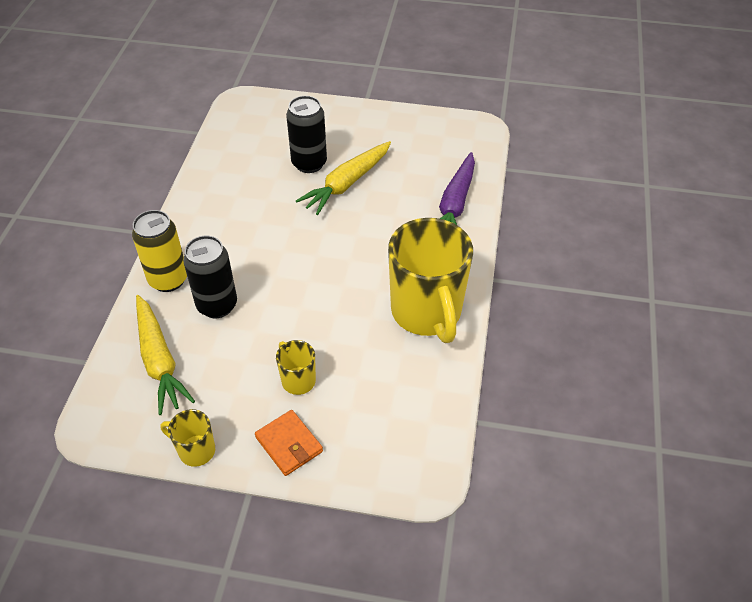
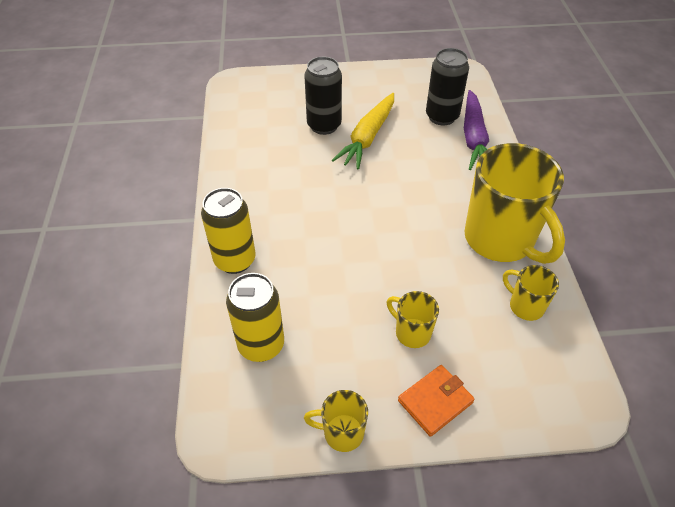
camera: 15 degrees left, 0 degrees up
yellow carrot [136,295,195,415] -> yellow can [226,273,284,362]
black can [183,236,237,318] -> black can moved to [426,48,469,125]
orange wallet [255,410,323,476] -> orange wallet turned 75 degrees counterclockwise [398,365,475,437]
none -> yellow mug [503,265,559,321]

